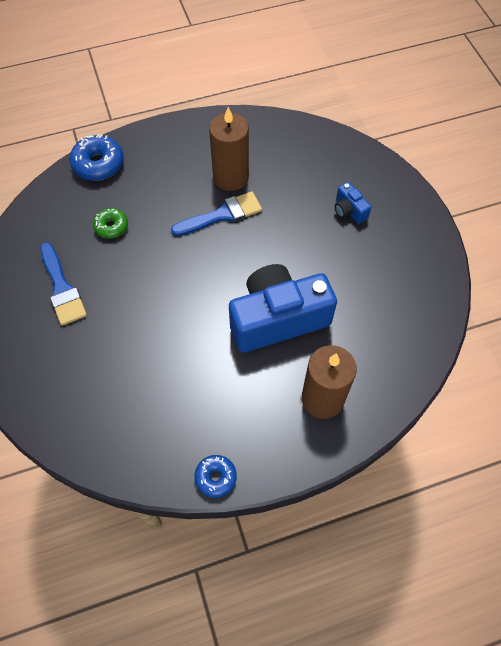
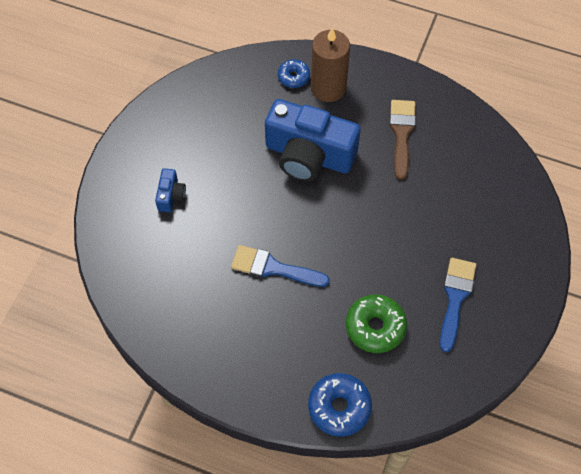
camera: 140 degrees left, 0 degrees up
green donut [93,208,128,239] -> green donut [346,294,407,353], size x1.62
blue donut [194,455,237,498] -> blue donut moved to [278,59,310,88]
brown candle [209,107,249,191] -> none
none -> brown brush [390,100,416,180]

